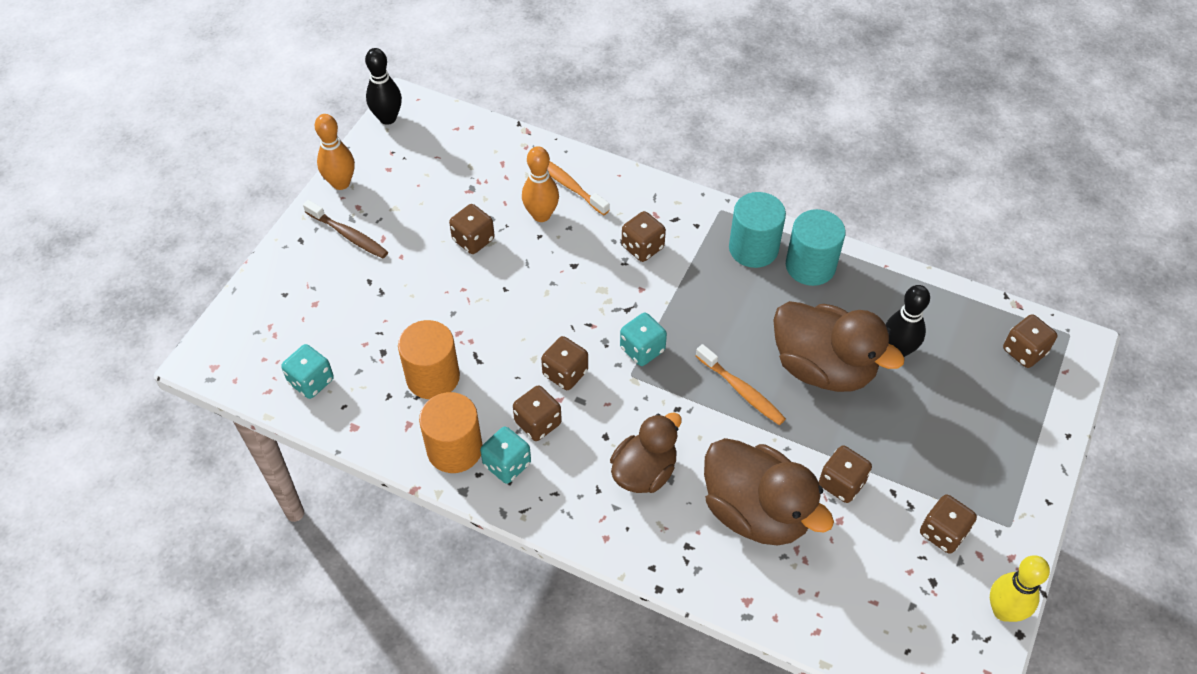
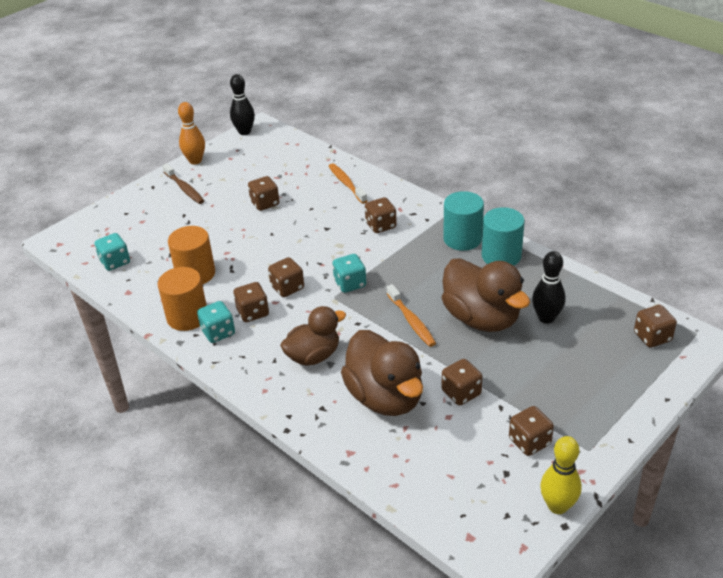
camera: 20 degrees right, 15 degrees down
orange bowling pin [522,146,559,222] -> none

